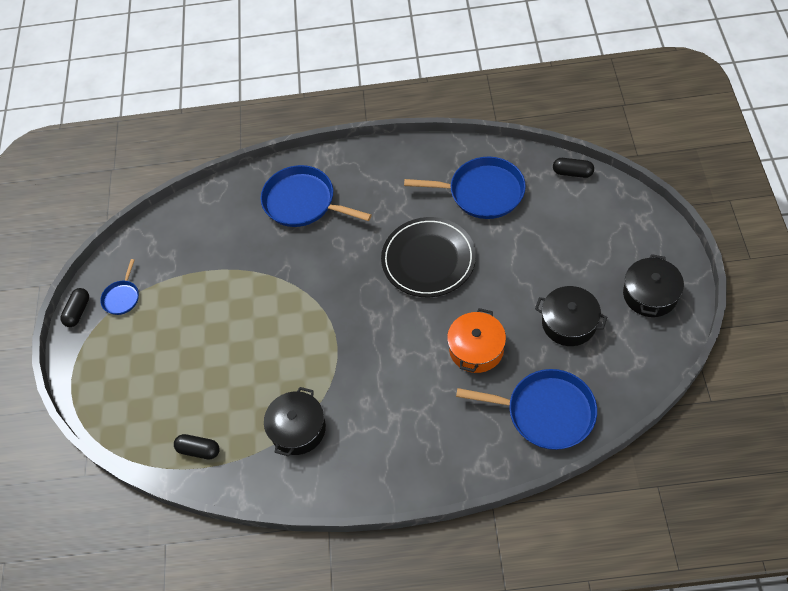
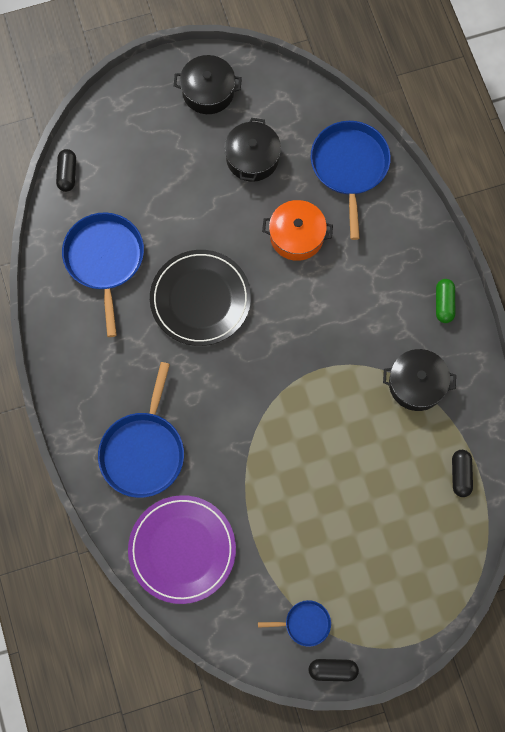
camera: 110 degrees left, 15 degrees up
none -> purple plate [128,495,236,604]
none -> green capsule [436,279,455,323]

